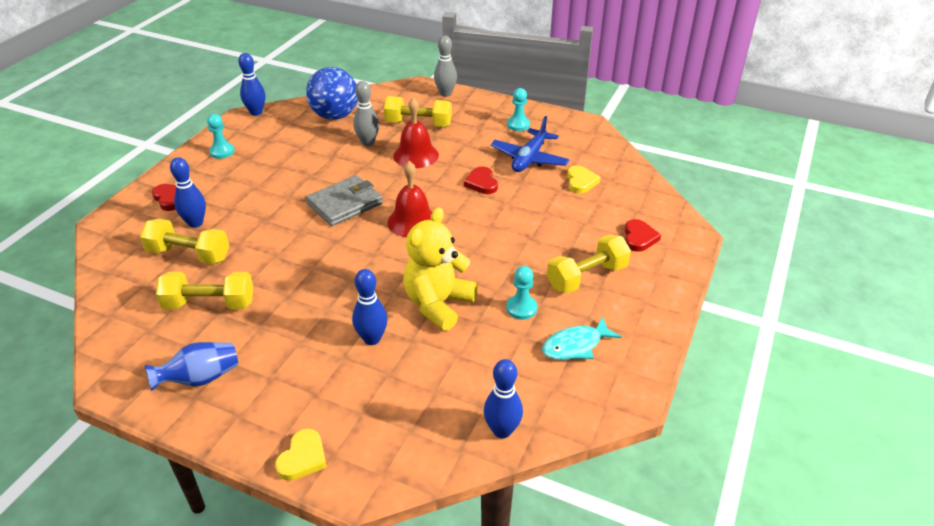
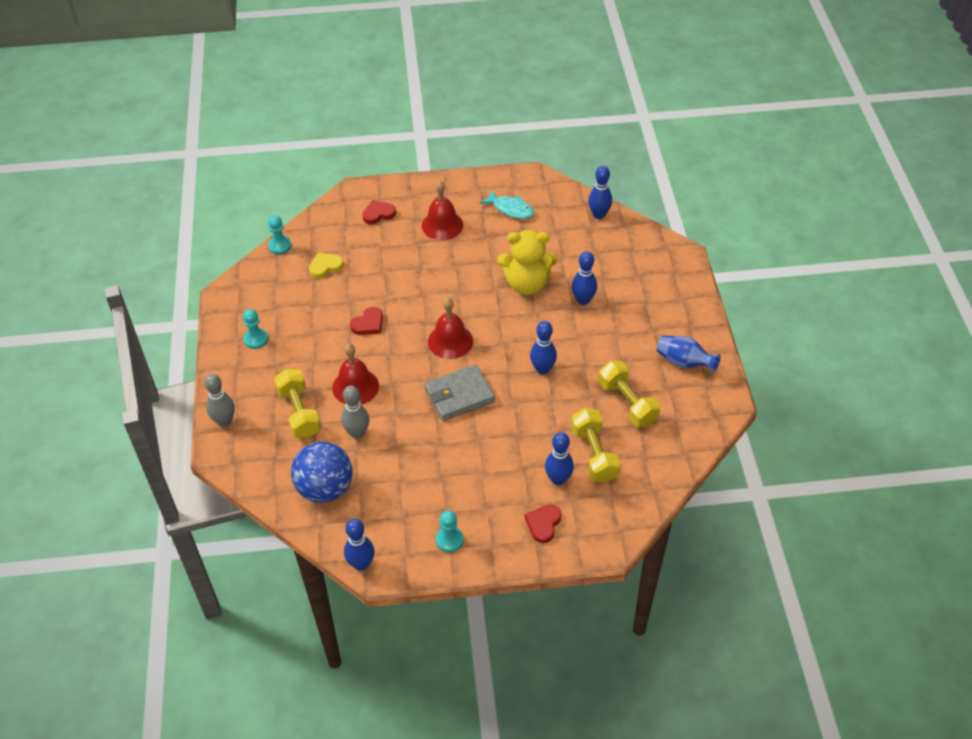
camera: 120 degrees left, 10 degrees up
yellow heart [275,429,327,481] -> none
grey wallet [306,175,383,226] -> grey wallet turned 45 degrees counterclockwise [424,365,495,421]
blue plane [490,116,570,172] -> none
turquoise pawn [506,266,537,320] -> turquoise pawn moved to [268,215,291,254]
yellow dumbbell [547,235,631,293] -> red bell [422,181,463,240]
none -> blue bowling pin [530,321,557,374]

